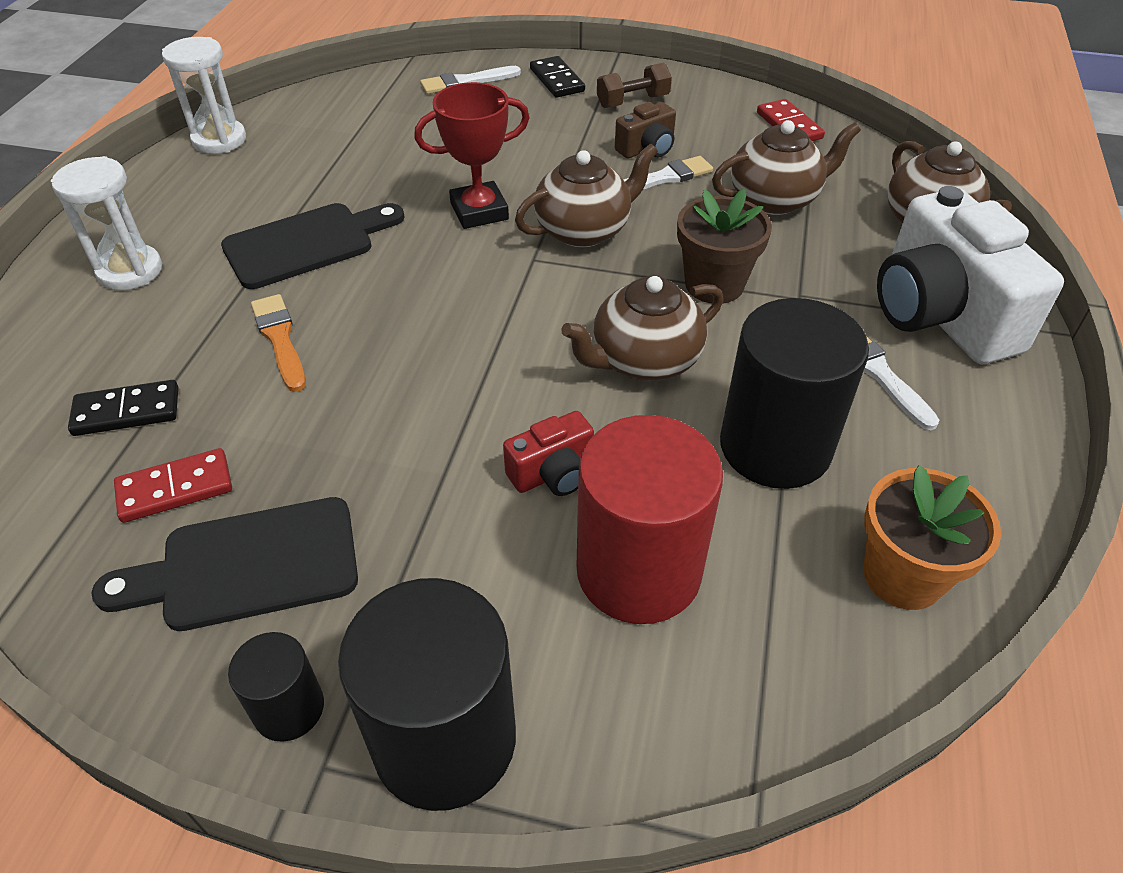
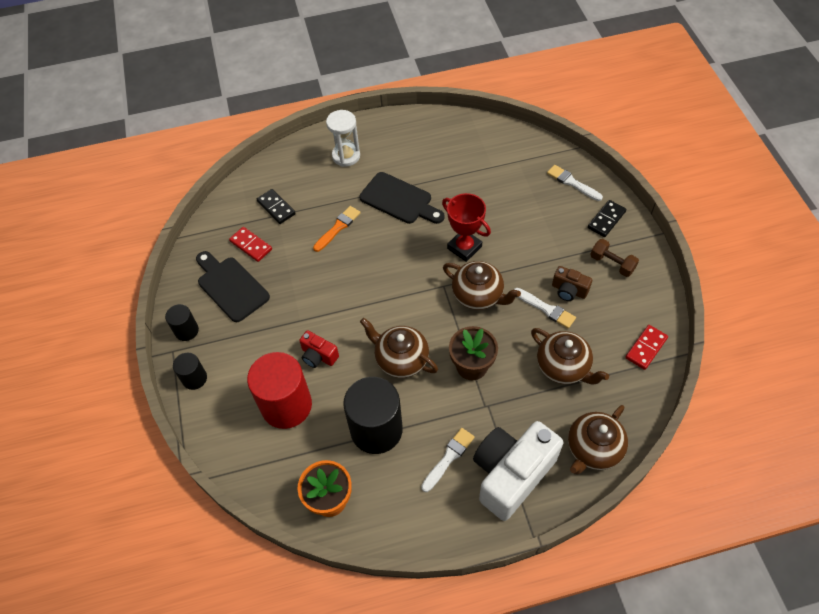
camera: 65 degrees right, 10 degrees up
white hourglass [162,37,246,154] -> none
black cylinder [338,578,516,811] -> black cylinder [173,353,207,390], size x0.50

